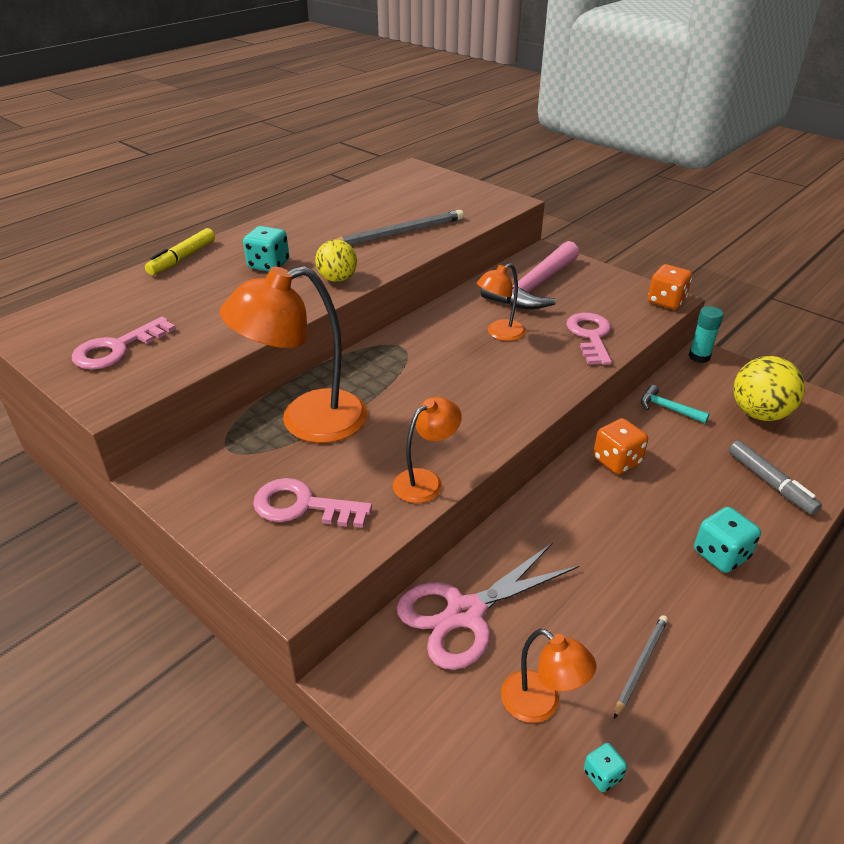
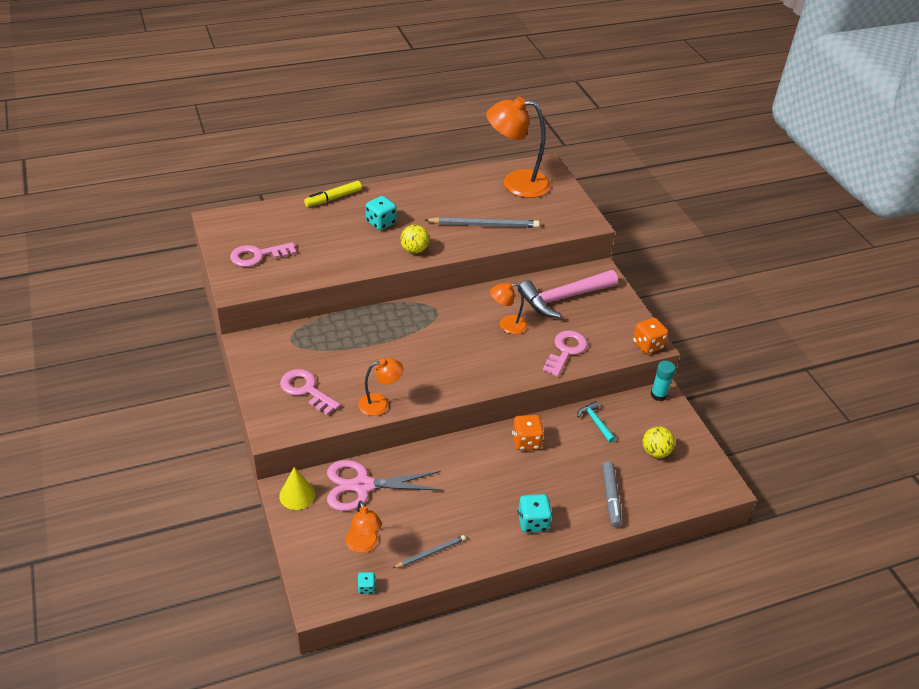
camera: 25 degrees right, 5 degrees up
orange lamp [220,266,368,443] -> orange lamp moved to [486,97,551,198]
yellow ball [733,356,805,421] -> yellow ball [643,426,675,458], size x0.65
none -> yellow cone [279,467,315,510]

